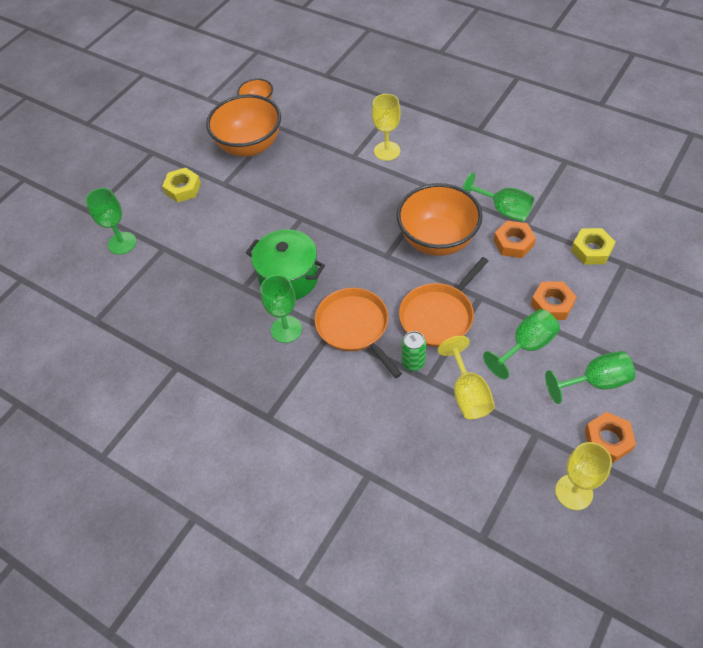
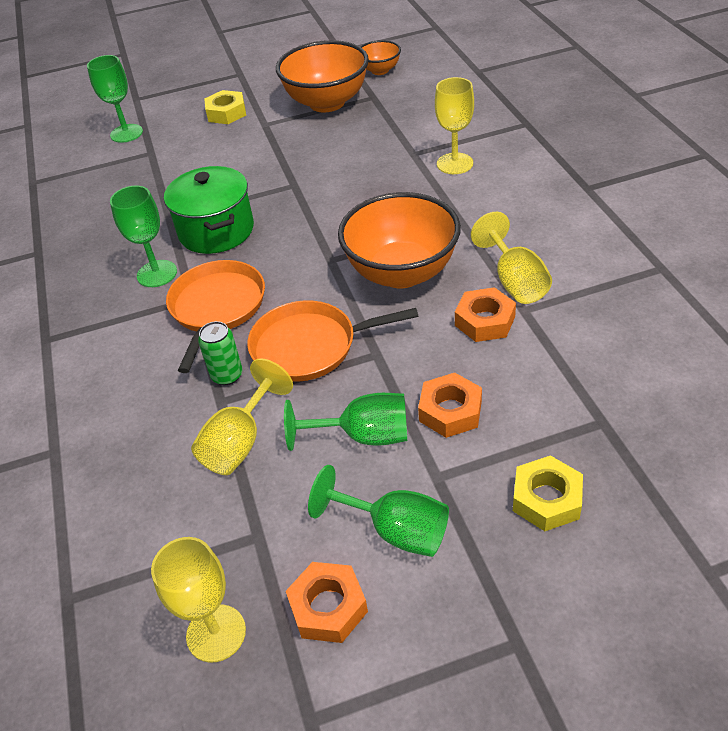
camera: 40 degrees right, 10 degrees down
green goblet [463,172,534,222] -> yellow goblet [471,212,552,304]
yellow nut [571,228,615,264] -> yellow nut moved to [513,455,583,531]

